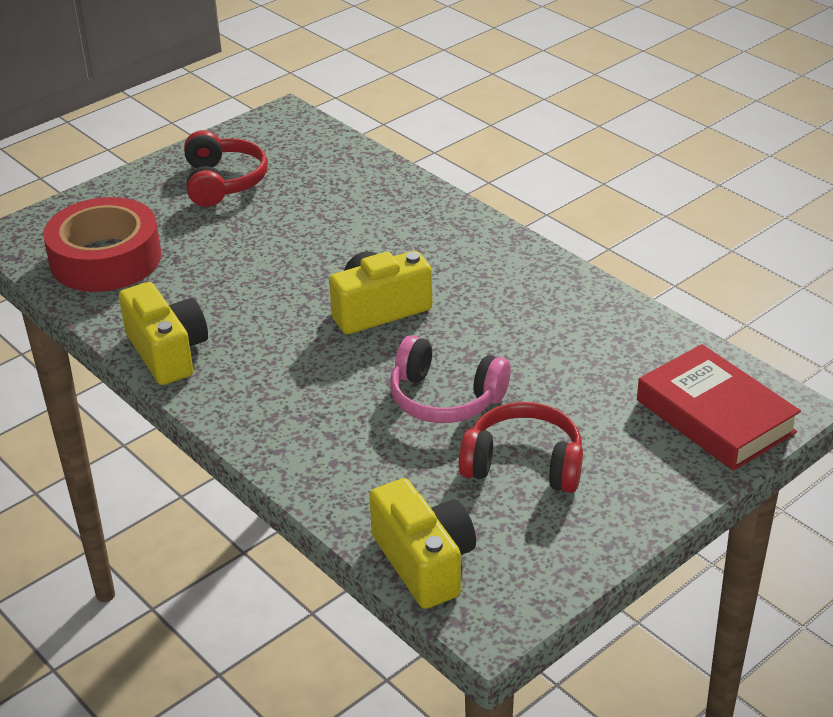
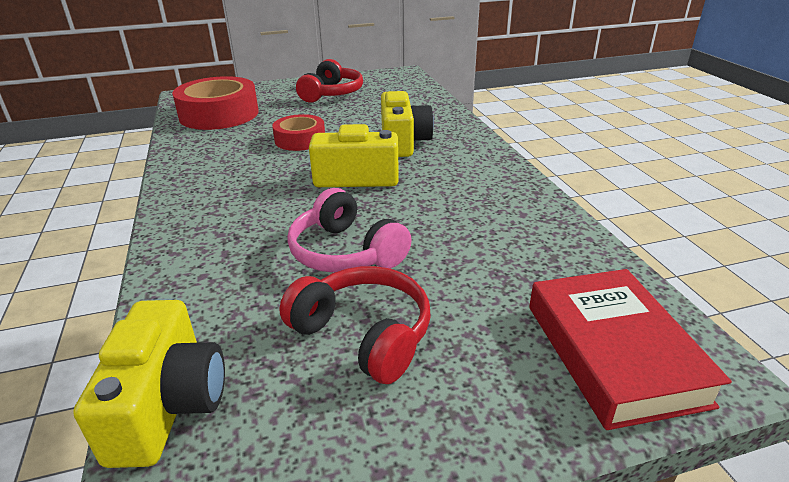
camera: 25 degrees right, 5 degrees down
yellow camera [119,282,208,385] -> yellow camera moved to [381,91,434,157]
none -> red tape [272,114,325,151]

